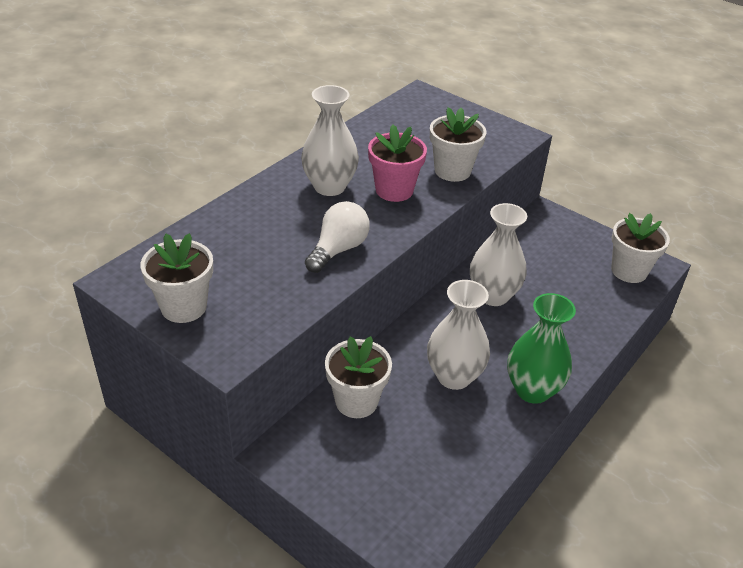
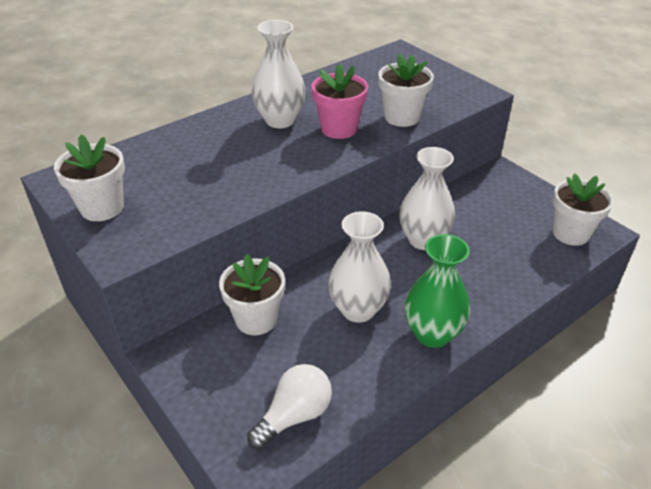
camera: 15 degrees right, 0 degrees up
white light bulb [305,201,370,273] -> white light bulb moved to [247,364,332,449]

